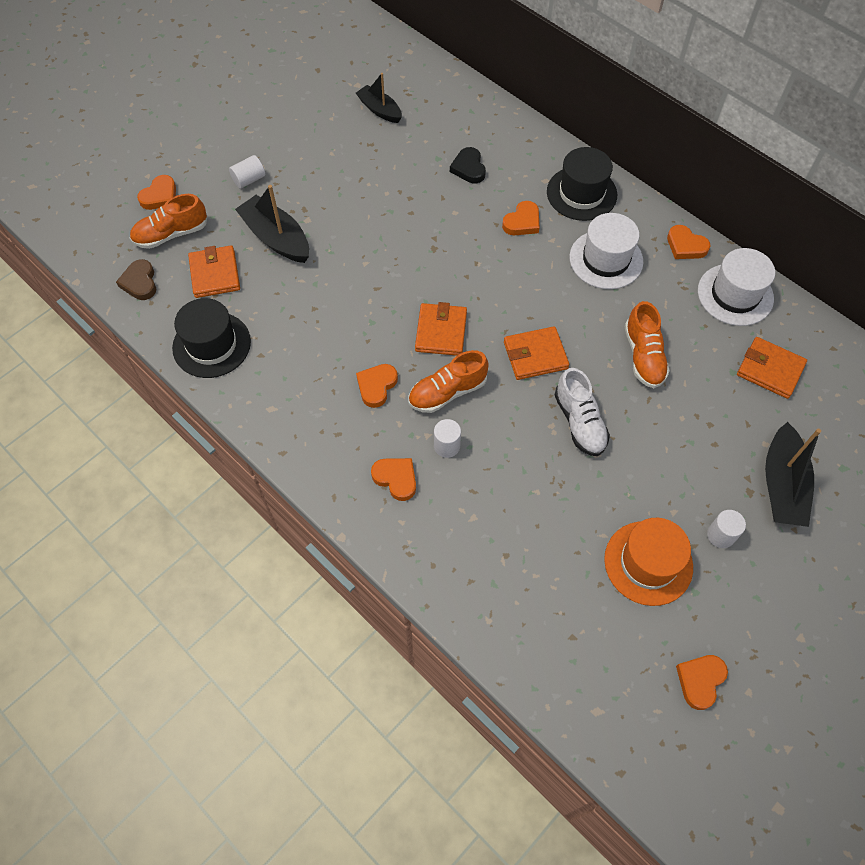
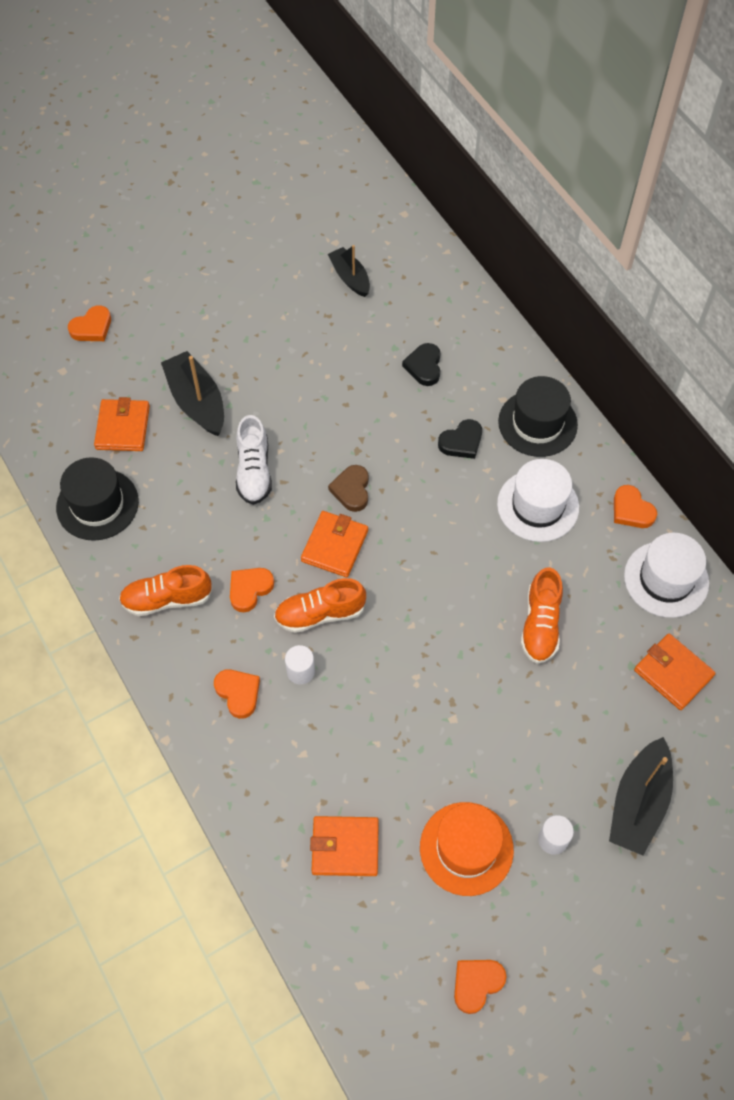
camera: 15 degrees right, 0 degrees up
brown heart [116,259,156,300] -> brown heart moved to [328,465,369,512]
orange shoe [130,194,208,249] -> orange shoe moved to [119,565,212,616]
white cylinder [229,155,265,189] -> none
orange heart [502,201,539,235] -> black heart [438,419,482,459]
orange wallet [504,326,569,380] -> orange wallet moved to [310,816,379,876]
white shoe [554,368,610,456] -> white shoe moved to [236,415,272,505]

